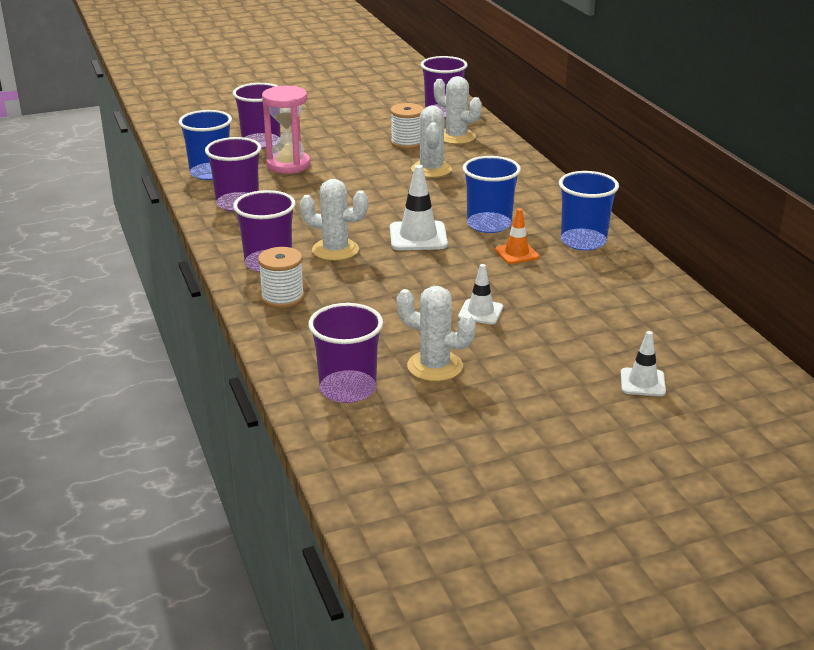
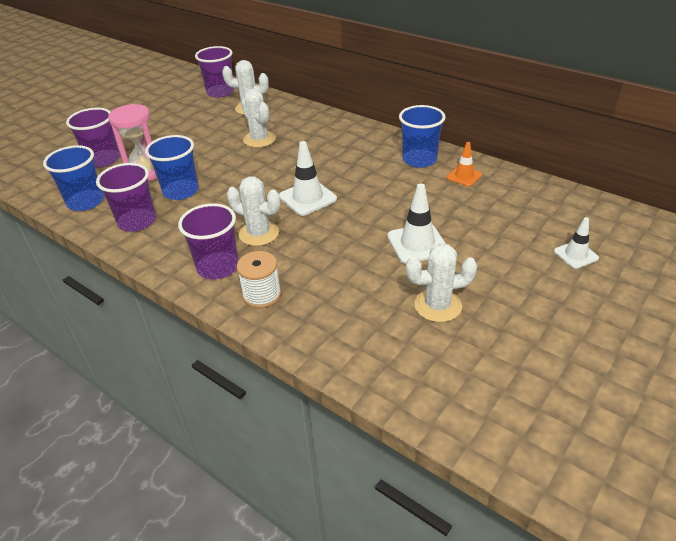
camera: 30 degrees left, 10 degrees up
white cactus [300,179,368,261] -> white cactus turned 45 degrees clockwise [227,176,281,246]
purple cup [308,303,383,403] -> none
white spool [391,103,424,149] -> none
white traffic cone [458,264,503,324] -> white traffic cone [387,184,446,264], size x1.60
blue cup [463,156,521,233] -> blue cup moved to [145,135,199,200]
orange traffic cone [495,208,539,264] -> orange traffic cone moved to [447,142,482,186]

